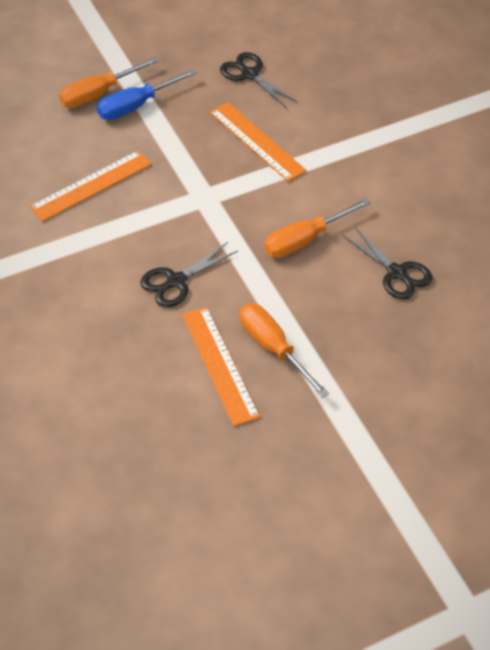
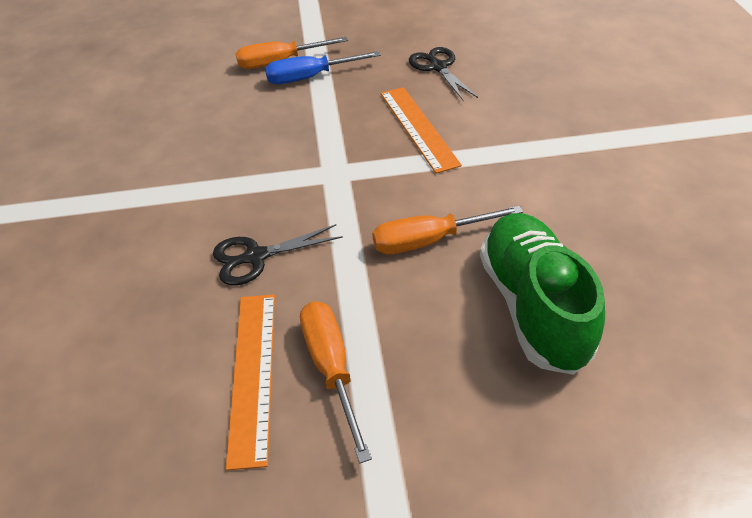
camera: 20 degrees right, 5 degrees down
orange ruler [29,150,152,222] -> none
black scissors [342,226,433,300] -> green shoe [480,213,605,375]

